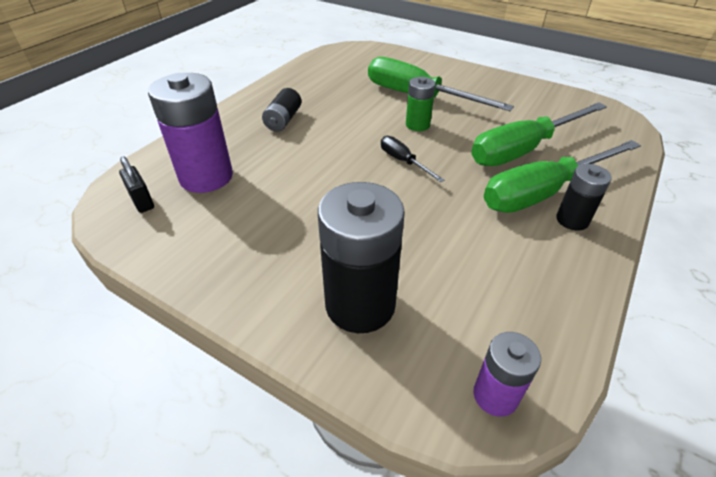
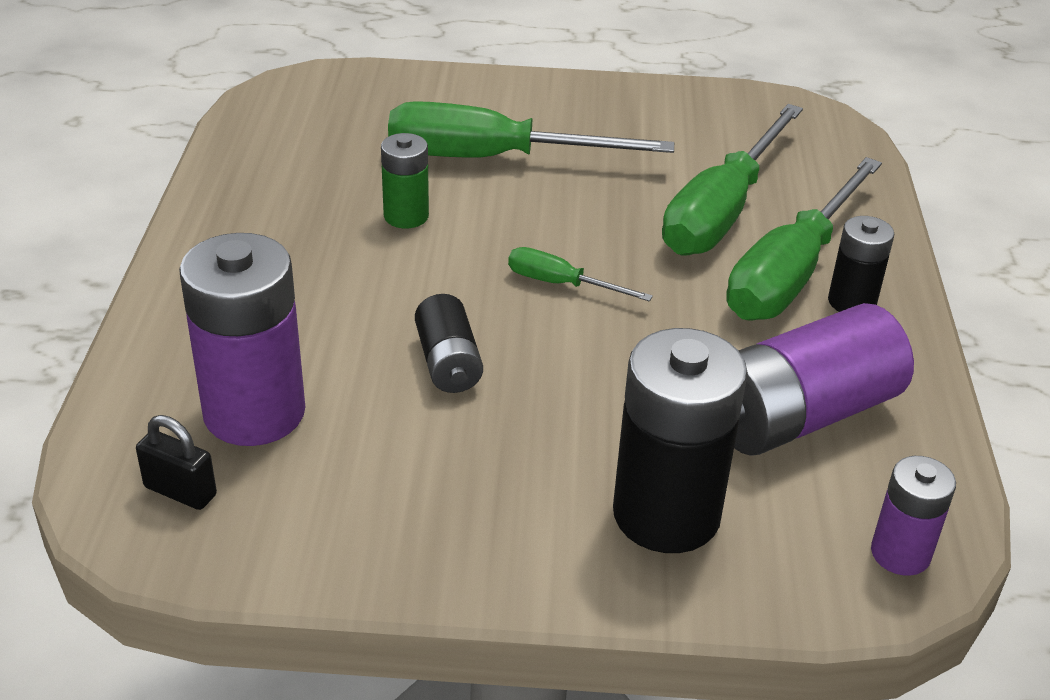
camera: 30 degrees left, 5 degrees down
black battery [262,88,301,132] -> black battery moved to [415,294,483,393]
black screwdriver [381,136,444,182] -> green screwdriver [508,247,653,302]
green battery [406,77,436,131] -> green battery moved to [381,133,429,228]
none -> purple battery [734,303,914,456]

